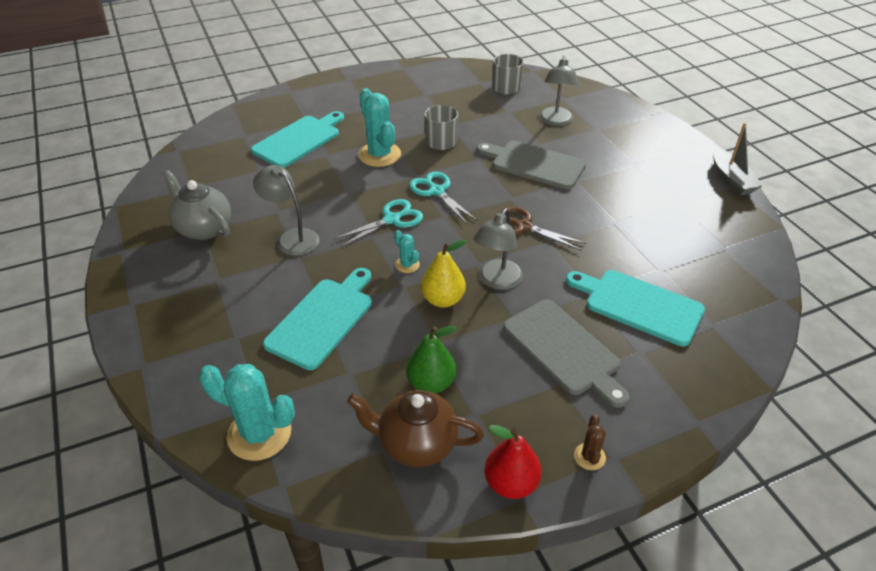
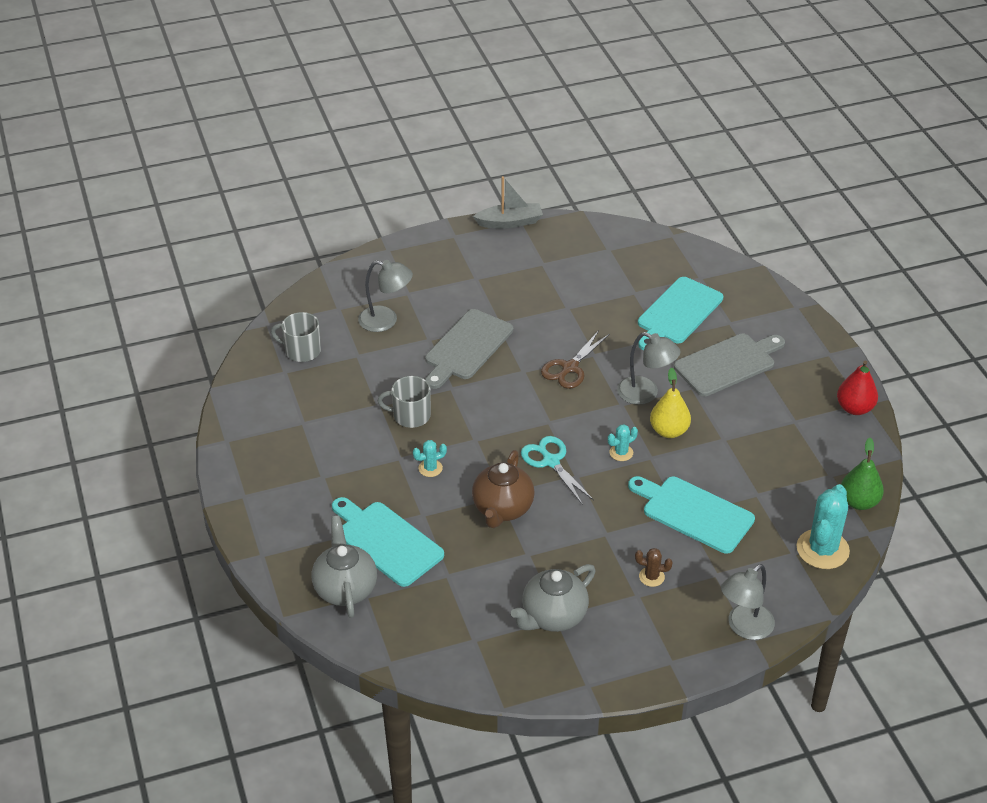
camera: 85 degrees left, 0 degrees up
grey lamp [253,165,319,256] -> grey lamp moved to [721,564,775,640]
brown teapot [347,390,484,467] -> brown teapot moved to [472,450,535,528]
turquoise cactus [358,88,401,167] -> turquoise cactus [413,440,447,477], size x0.48
green pear [406,326,457,393] -> green pear moved to [841,438,884,510]
turquoise scissors [409,172,477,224] -> none
brown cactus [574,414,606,470] -> brown cactus moved to [635,548,673,587]
none -> grey teapot [312,516,377,618]

